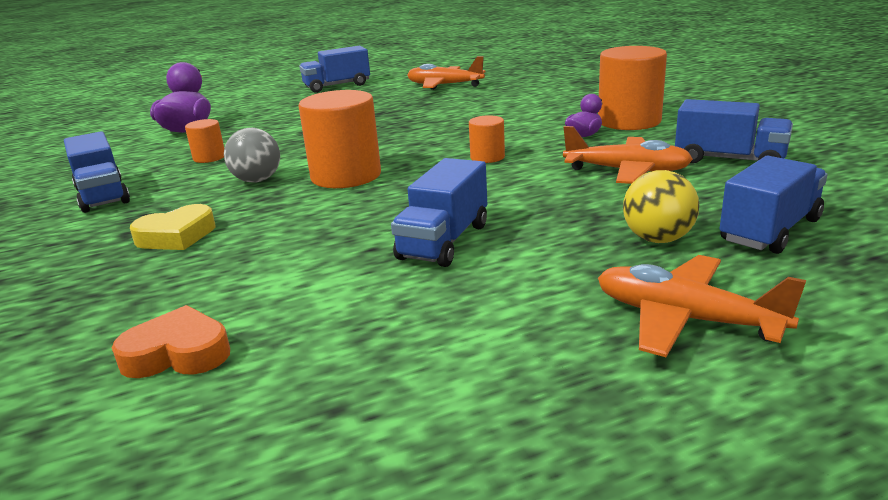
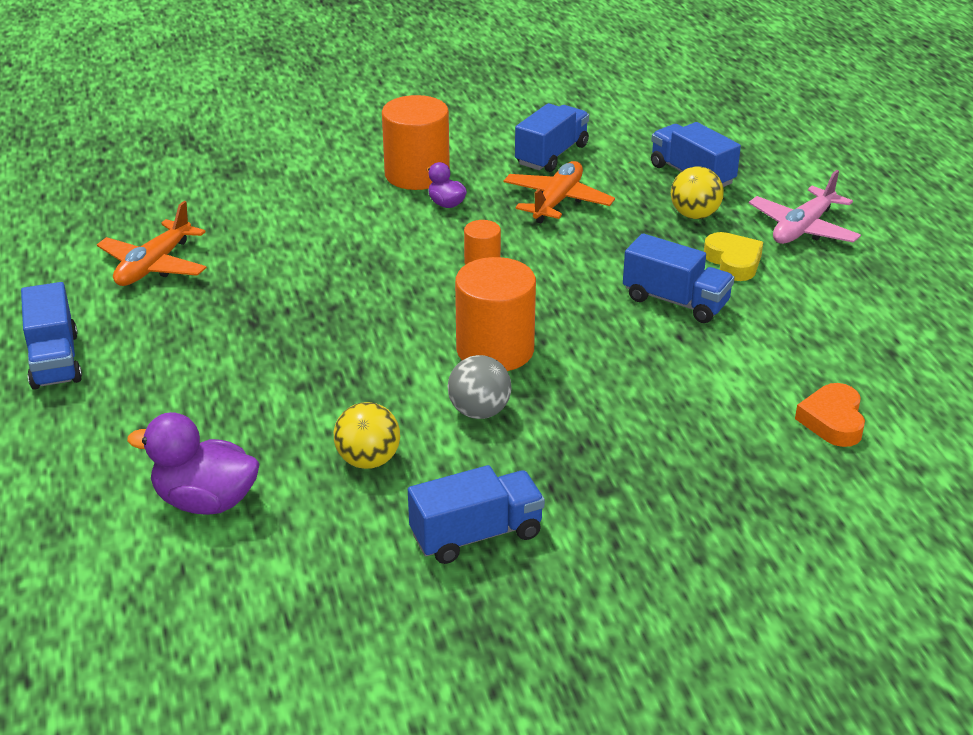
camera: 85 degrees left, 10 degrees up
yellow heart [130,204,215,250] -> yellow heart moved to [704,232,763,281]
orange cylinder [185,119,224,163] -> yellow ball [334,402,400,469]
orange plane [598,255,806,357] -> pink plane [749,170,861,244]

